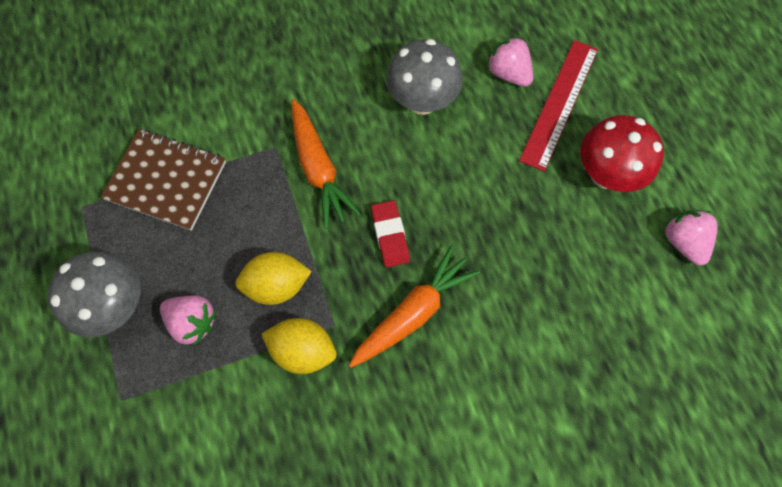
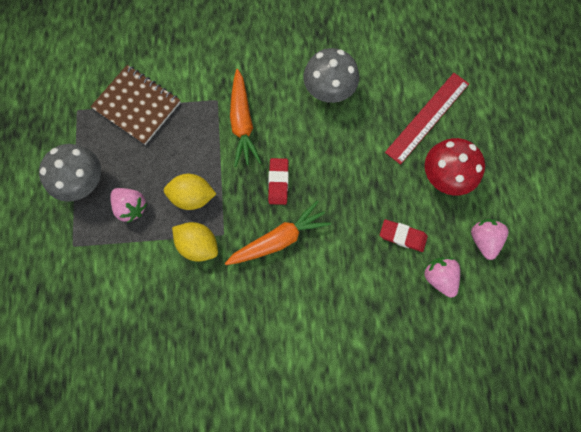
camera: 15 degrees right, 5 degrees up
pink strawberry [487,37,533,87] -> pink strawberry moved to [423,257,460,298]
none -> red eraser [380,219,428,252]

